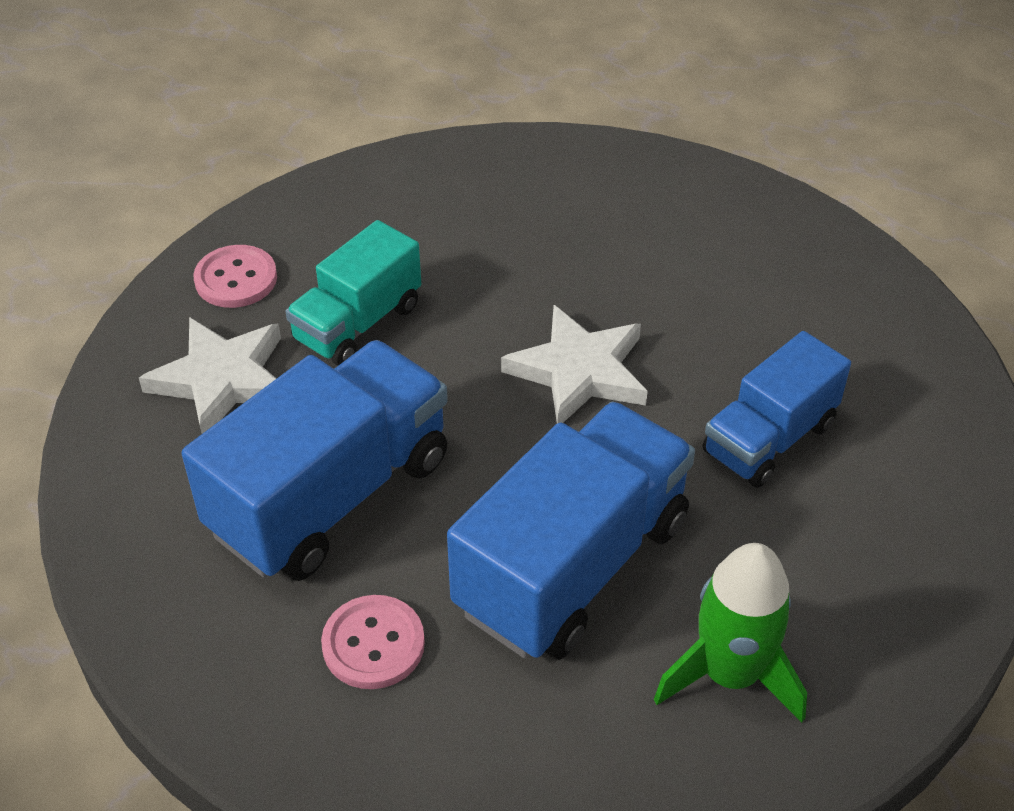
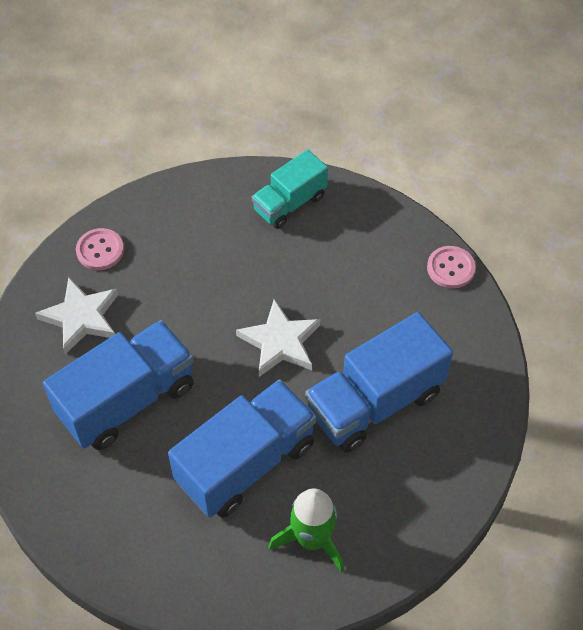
camera: 10 degrees right, 10 degrees up
turquoise truck [285,220,421,366] -> turquoise truck moved to [252,150,328,229]
pink button [321,595,425,689] -> pink button moved to [427,246,476,289]
blue truck [703,331,851,488] -> blue truck [305,312,453,453], size x1.63

